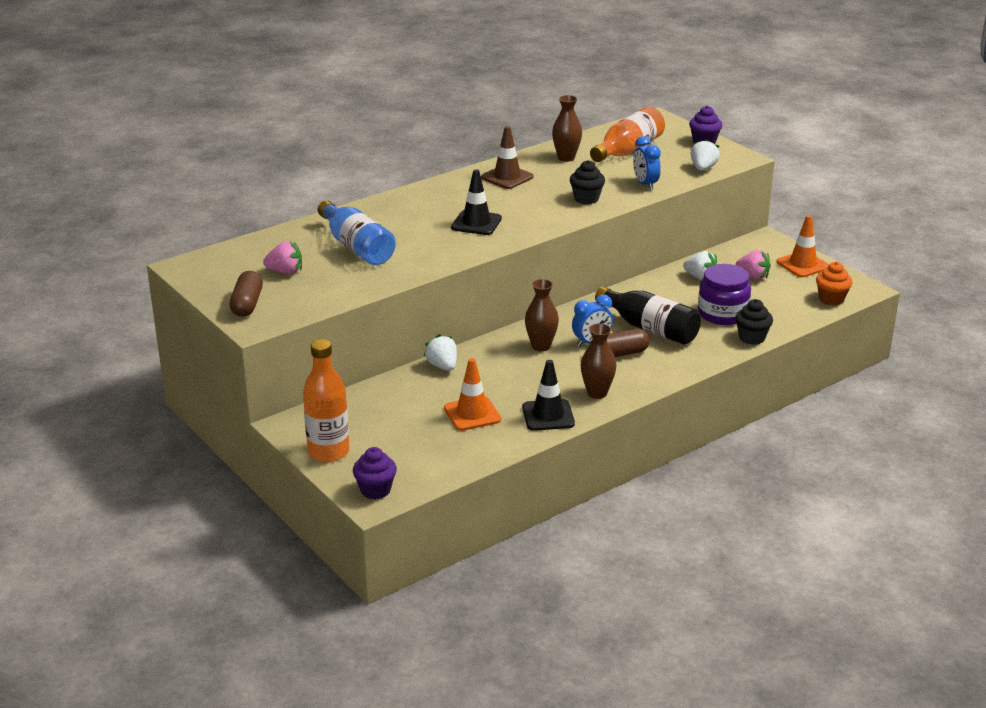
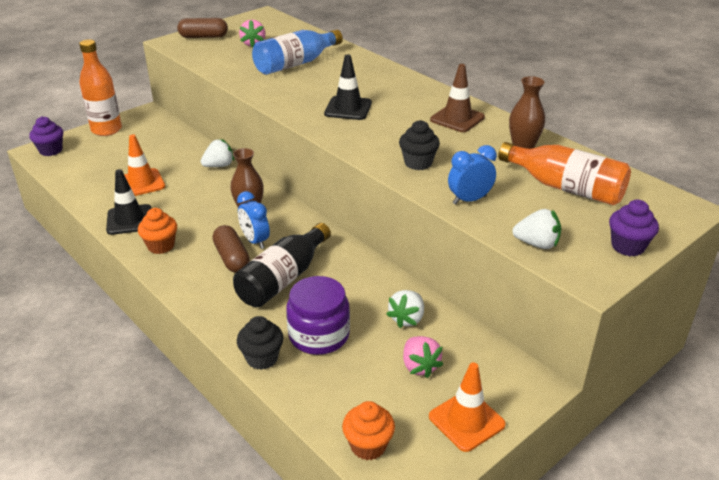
camera: 85 degrees right, 5 degrees up
brown vase [581,323,616,399] -> orange cupcake [138,208,177,254]
pink strawberry [735,250,771,280] -> pink strawberry turned 45 degrees counterclockwise [403,336,443,378]

